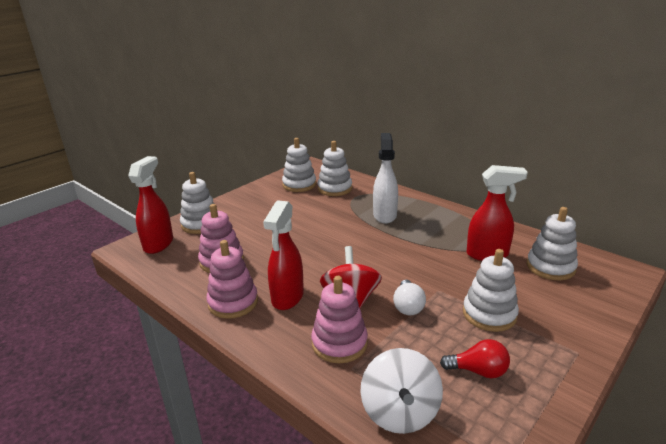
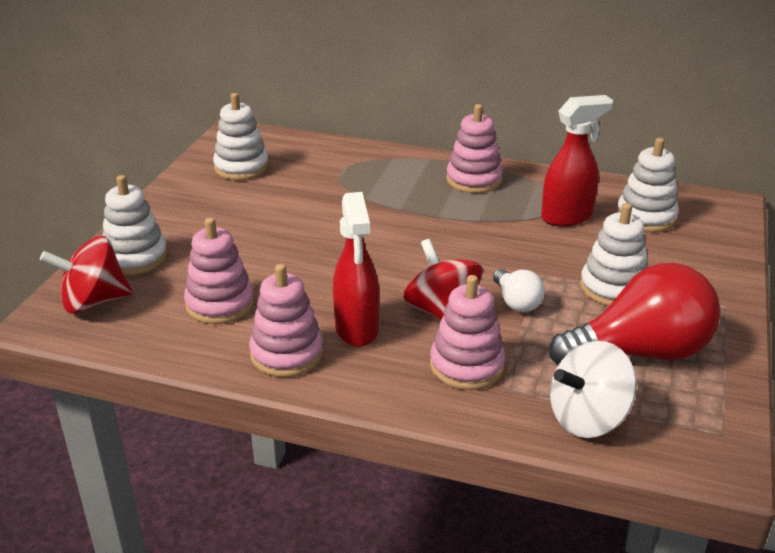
camera: 25 degrees left, 5 degrees up
red spray bottle [128,156,173,254] -> red spinning top [40,236,133,314]
white stacking toy [318,141,352,196] -> none
white spinning top [360,348,443,434] -> white spinning top turned 90 degrees clockwise [550,341,637,438]
white spray bottle [373,133,398,224] -> none
red light bulb [440,339,510,378] -> red light bulb [550,263,721,365], size x2.12
none -> pink stacking toy [447,104,503,193]

